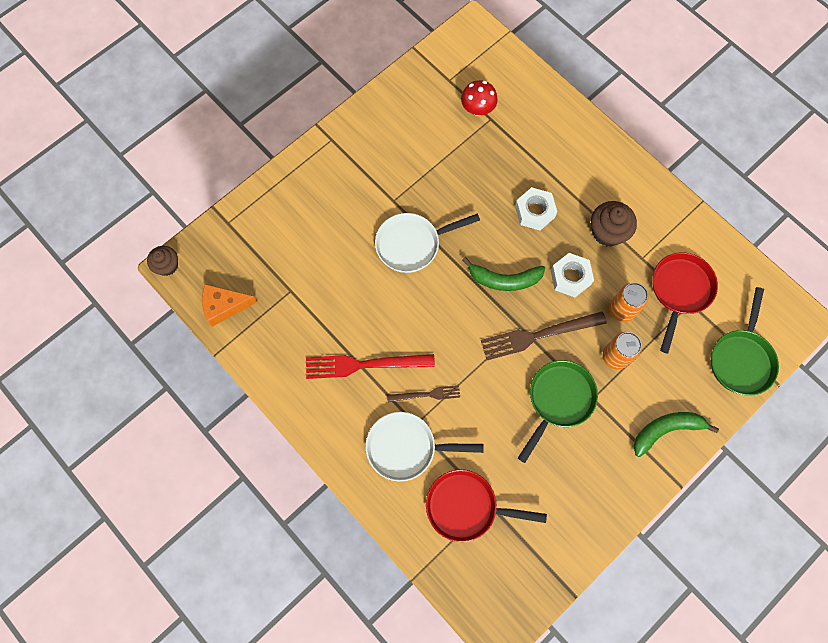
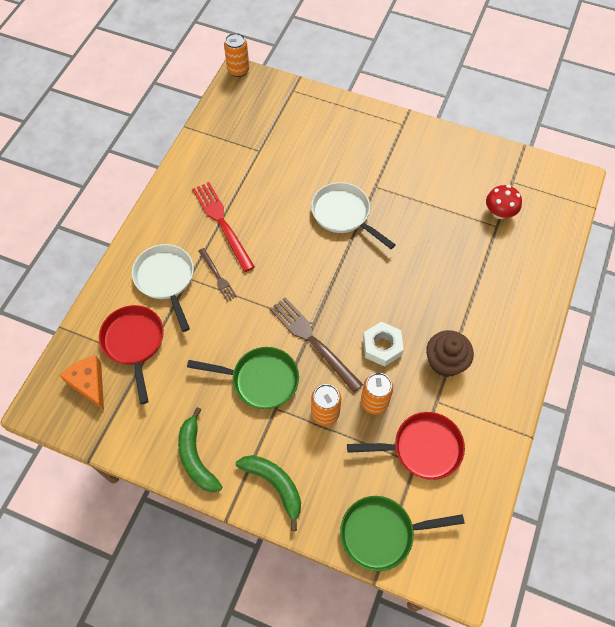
camera: 65 degrees right, 10 degrees down
brown cupcake [147,246,178,276] -> orange can [224,33,249,77]
orange cheese [202,284,257,327] -> orange cheese moved to [60,356,104,410]
green banana [462,257,545,291] -> green banana moved to [178,407,223,492]
white nut [515,187,557,231] -> none

